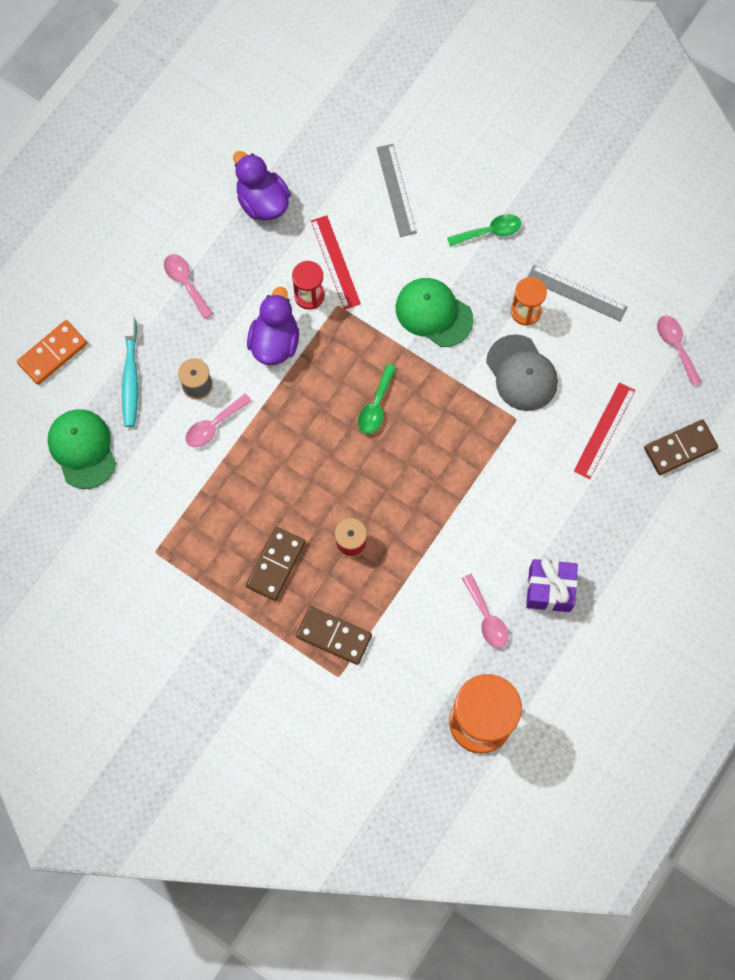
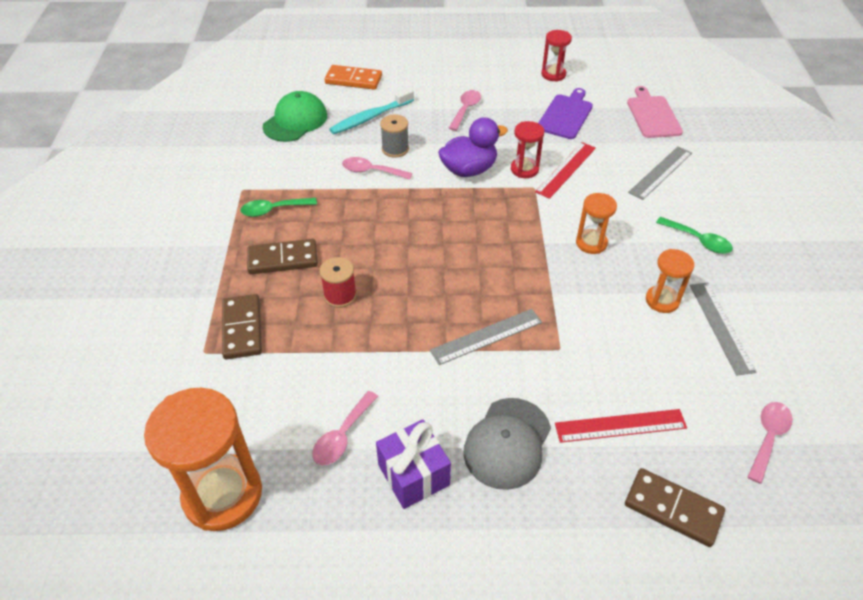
camera: 55 degrees right, 25 degrees down
purple duck [233,151,291,221] -> purple cutting board [538,88,593,139]
green spoon [358,364,397,434] -> green spoon moved to [240,198,317,217]
green cap [396,278,474,347] -> orange hourglass [576,193,617,254]
grey cap [486,334,558,411] -> grey cap moved to [463,398,551,490]
none -> grey ruler [430,309,542,365]
none -> red hourglass [541,30,572,82]
none -> pink cutting board [627,86,683,138]

